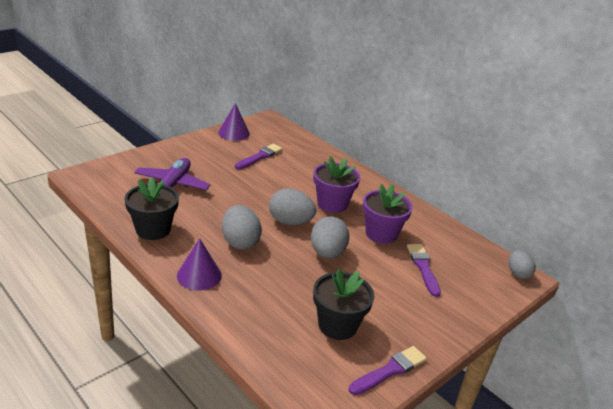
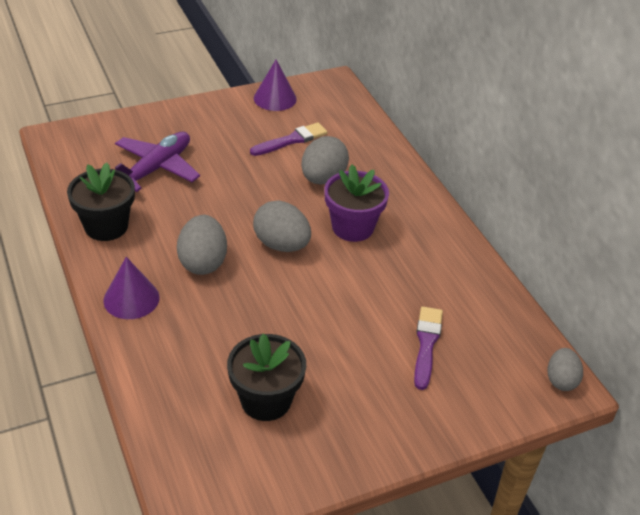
camera: 20 degrees right, 10 degrees up
grey egg [311,217,349,259] -> grey egg moved to [301,136,349,184]
purple brush [349,346,427,395] -> none
purple flower pot [363,184,413,244] -> none

